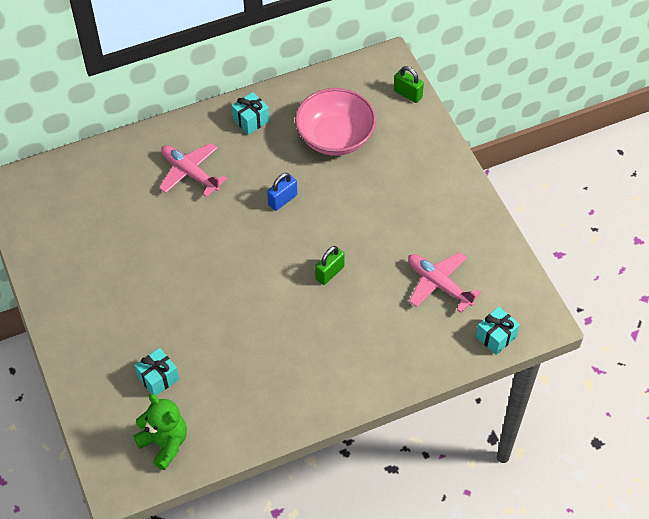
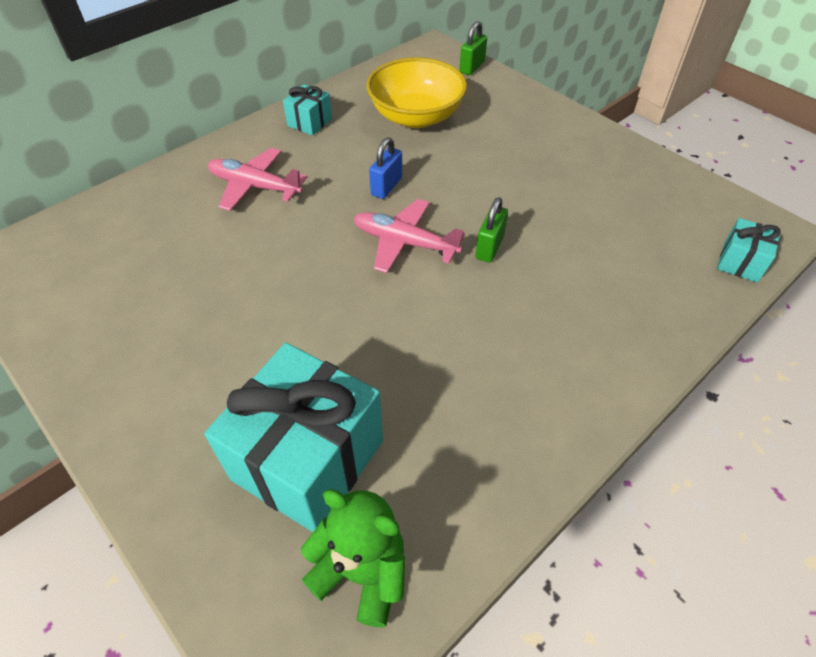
camera: 20 degrees left, 5 degrees down
turquoise gift [135,348,179,396] -> turquoise gift [204,343,383,532], size x2.15
pink bowl [295,88,376,156] -> yellow bowl [366,57,467,128]
green padlock [394,66,424,103] -> green padlock turned 75 degrees counterclockwise [459,21,487,75]
pink plane [408,252,481,313] -> pink plane moved to [354,199,465,273]

